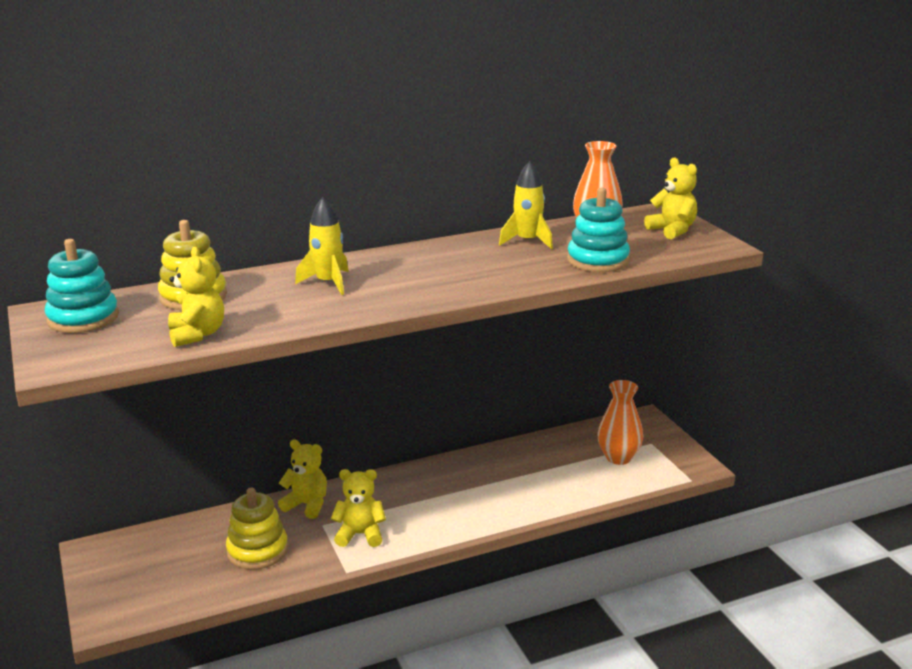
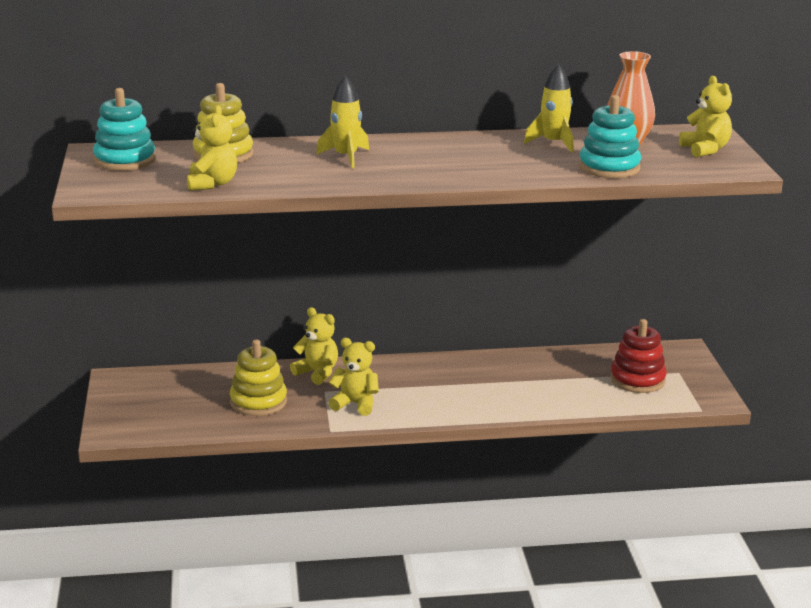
camera: 15 degrees right, 0 degrees up
orange vase [597,380,643,465] -> red stacking toy [610,319,667,393]

